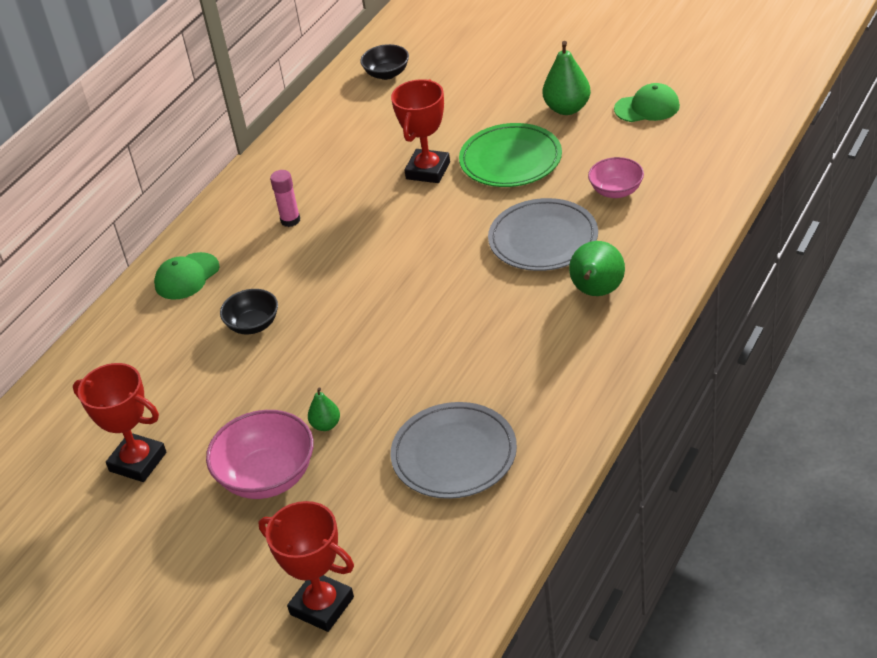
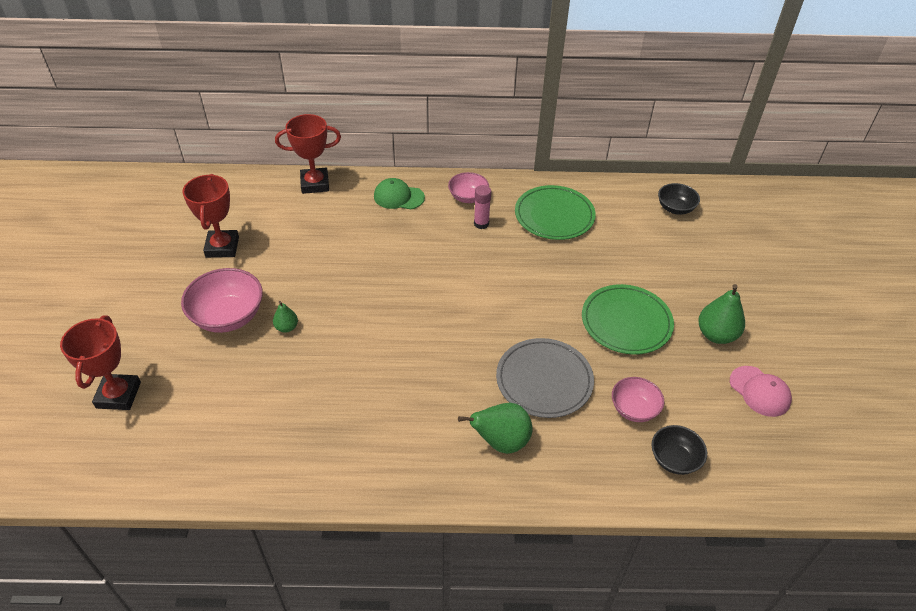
camera: 55 degrees right, 5 degrees up
black bowl [220,289,278,334] -> black bowl moved to [652,425,707,475]
red trophy [391,79,450,183] -> red trophy moved to [275,114,341,194]
grey plate [391,402,517,499] -> none
green cap [614,83,680,122] -> pink cap [730,366,792,417]
none -> pink bowl [448,172,489,203]
none -> green plate [515,185,596,240]

